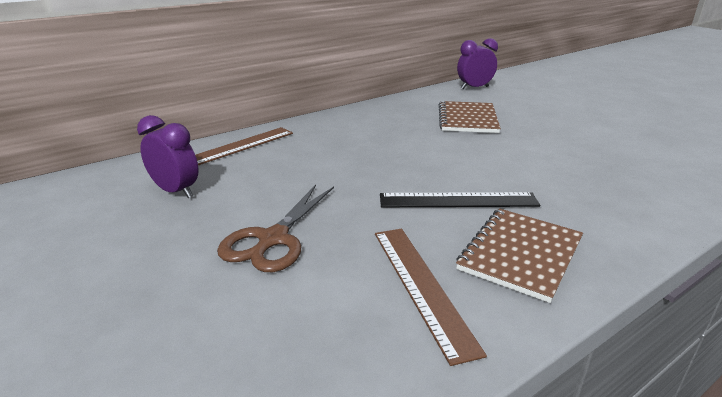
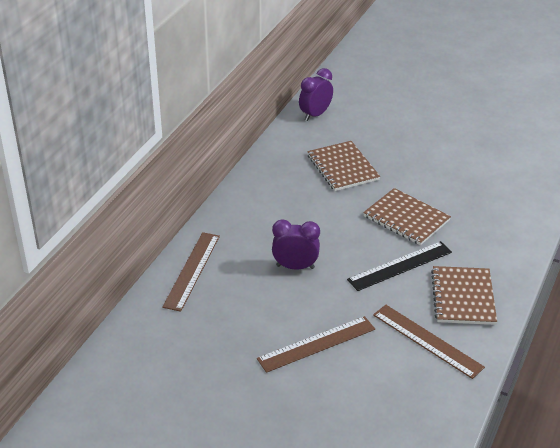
camera: 30 degrees left, 10 degrees up
purple clock [137,115,199,198] -> purple clock moved to [272,219,320,269]
brown scissors [217,185,334,272] -> brown ruler [257,316,375,373]
none -> brown notebook [363,188,451,245]

